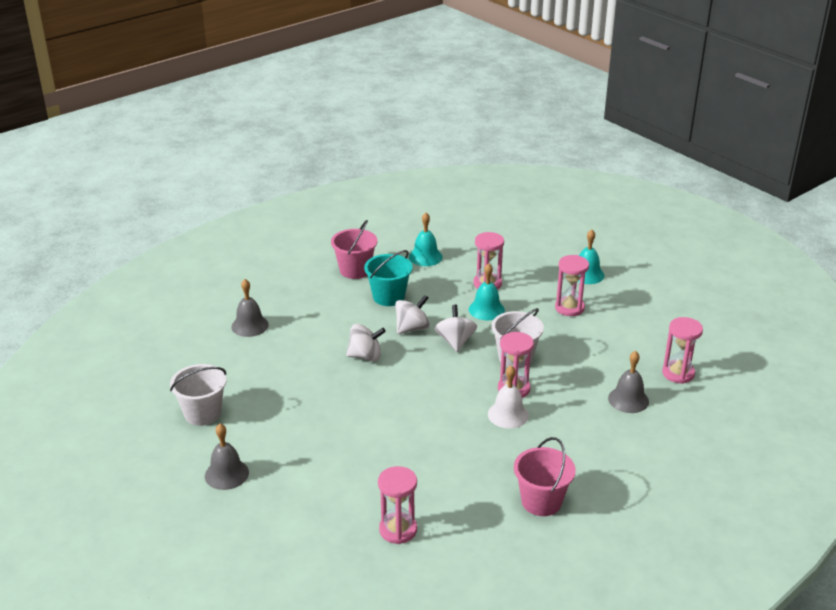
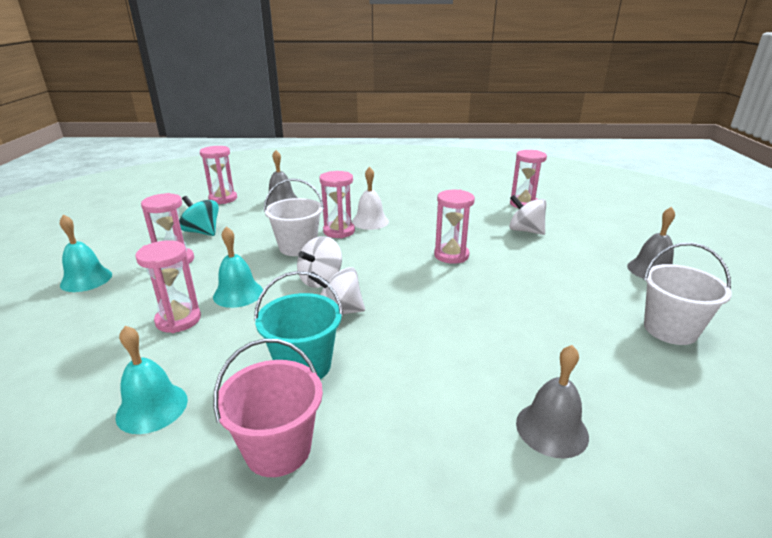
camera: 140 degrees left, 5 degrees down
white spinning top [346,324,386,361] -> white spinning top moved to [509,195,547,235]
pink bucket [514,437,576,516] -> none
none -> turquoise spinning top [179,196,219,236]
none -> pink hourglass [434,189,475,264]

